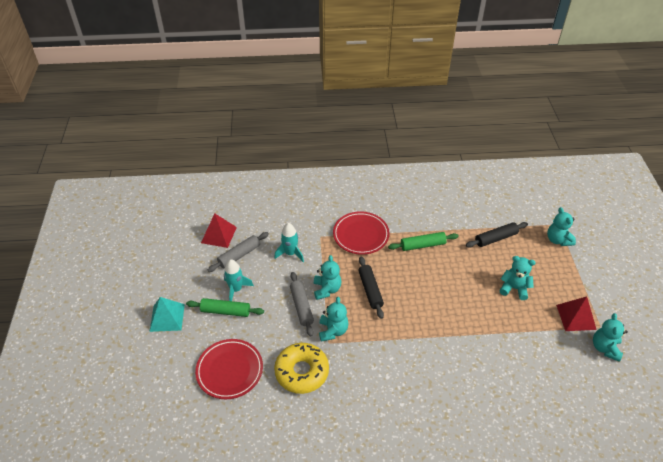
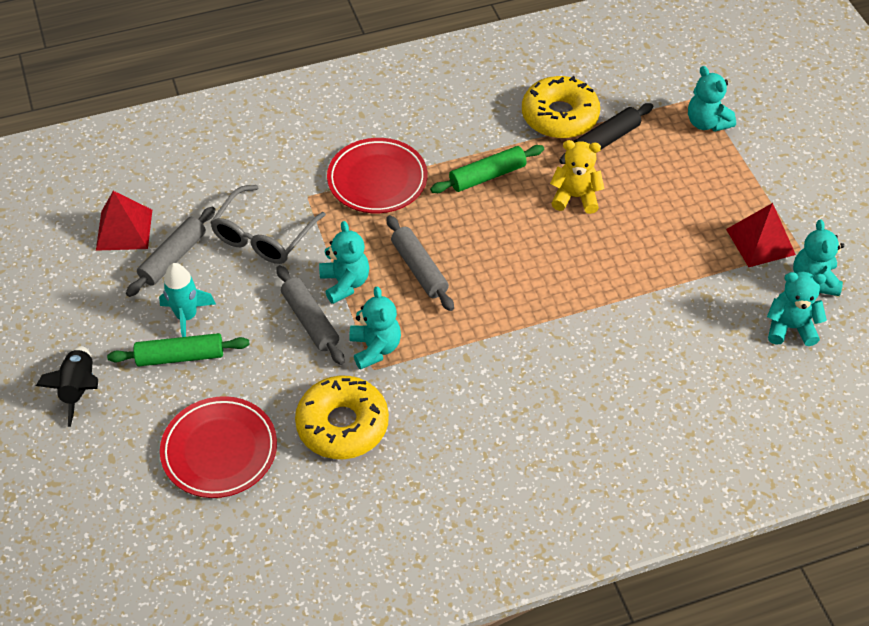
camera: 15 degrees left, 5 degrees up
turquoise pyramid [149,297,185,332] -> black rocket [36,346,98,427]
turquoise rocket [274,223,304,262] -> grey glasses [210,185,326,264]
black rolling pin [359,256,384,319] -> grey rolling pin [387,215,454,311]
turquoise teddy bear [499,256,536,300] -> turquoise teddy bear moved to [767,272,827,346]
none -> yellow donut [522,76,600,138]
none -> yellow teddy bear [550,140,605,214]

